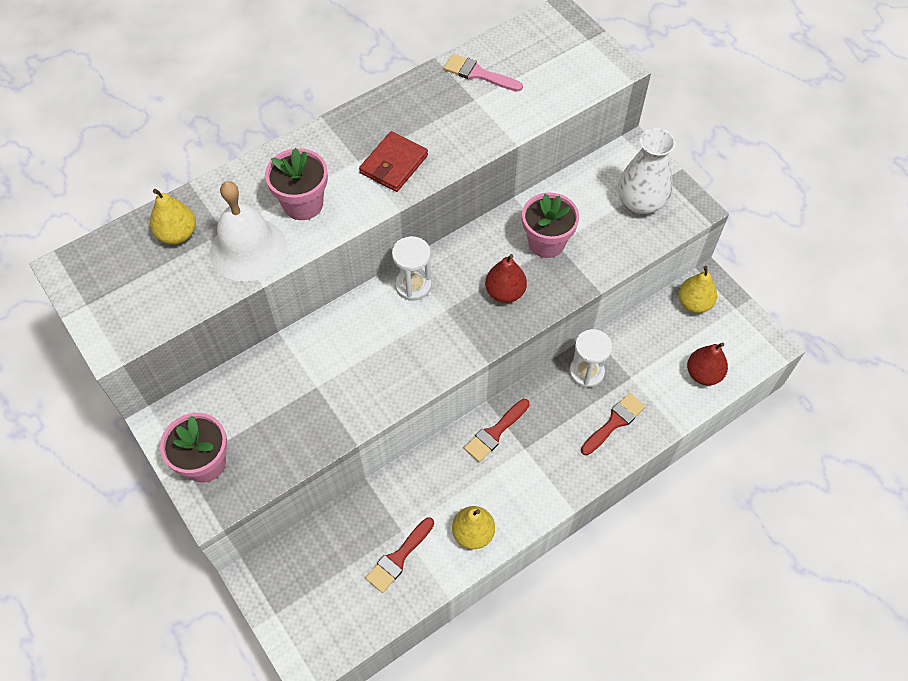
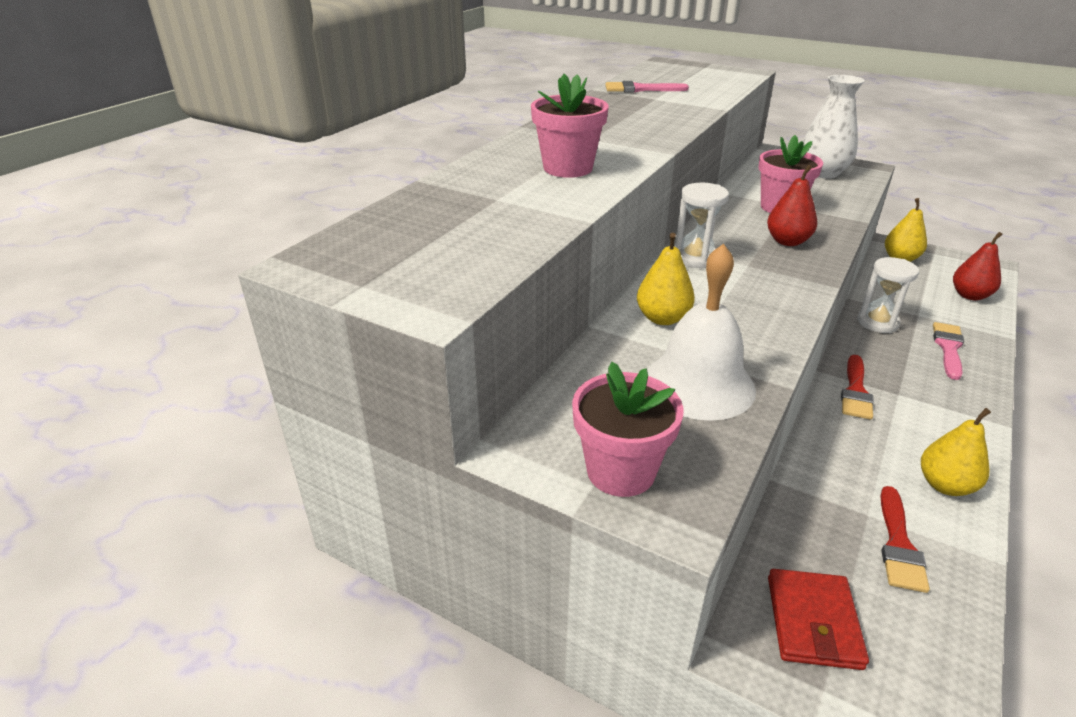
camera: 25 degrees left, 25 degrees down
yellow pear [150,189,196,244] -> yellow pear moved to [637,233,695,325]
white bell [210,181,287,282] -> white bell moved to [647,243,756,421]
red wallet [359,131,428,192] -> red wallet moved to [768,569,869,670]
red brush [581,393,646,455] -> pink brush [933,322,964,380]

